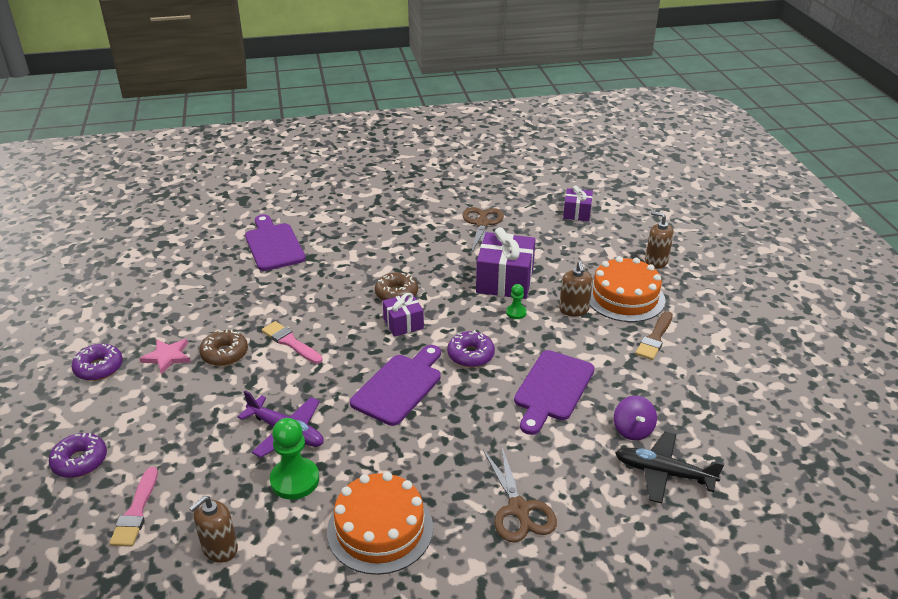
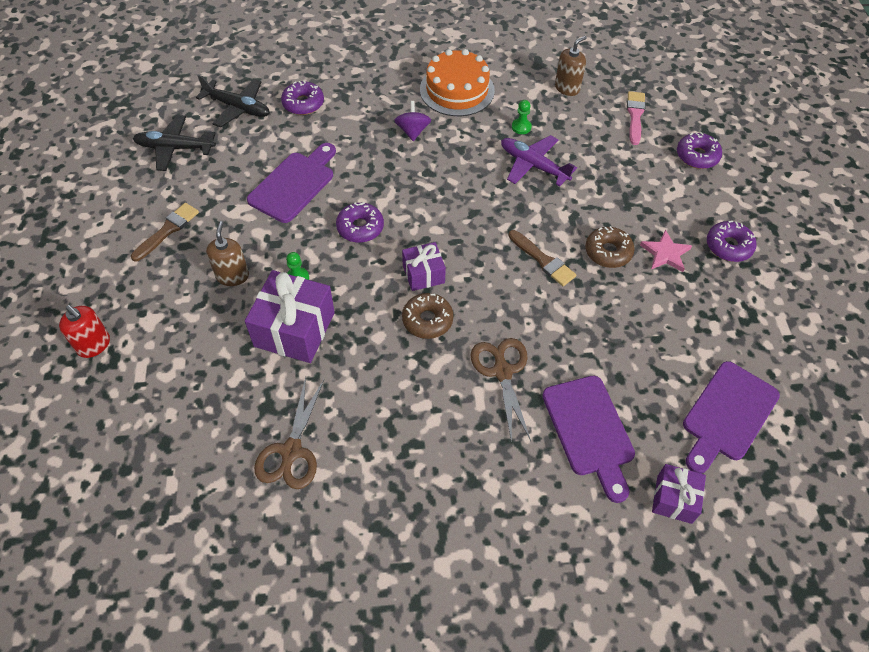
camera: 175 degrees left, 20 degrees up
pink brush [262,321,323,364] -> brown brush [508,230,576,286]
green pawn [270,418,319,500] -> green pawn [512,100,532,134], size x0.52
purple cutting board [350,345,441,426] -> purple cutting board moved to [683,361,780,474]
brown scissors [483,445,557,542] -> brown scissors moved to [471,338,531,443]
purple gift [563,185,593,221] -> purple gift moved to [652,464,706,524]
orange cake [590,256,665,322] -> none
purple spinning top [614,396,657,440] -> purple spinning top moved to [394,101,431,141]
brown soap dispenser [645,211,674,269] -> red soap dispenser [59,305,110,358]
none -> black plane [133,115,216,171]
none -> purple donut [281,81,324,115]

